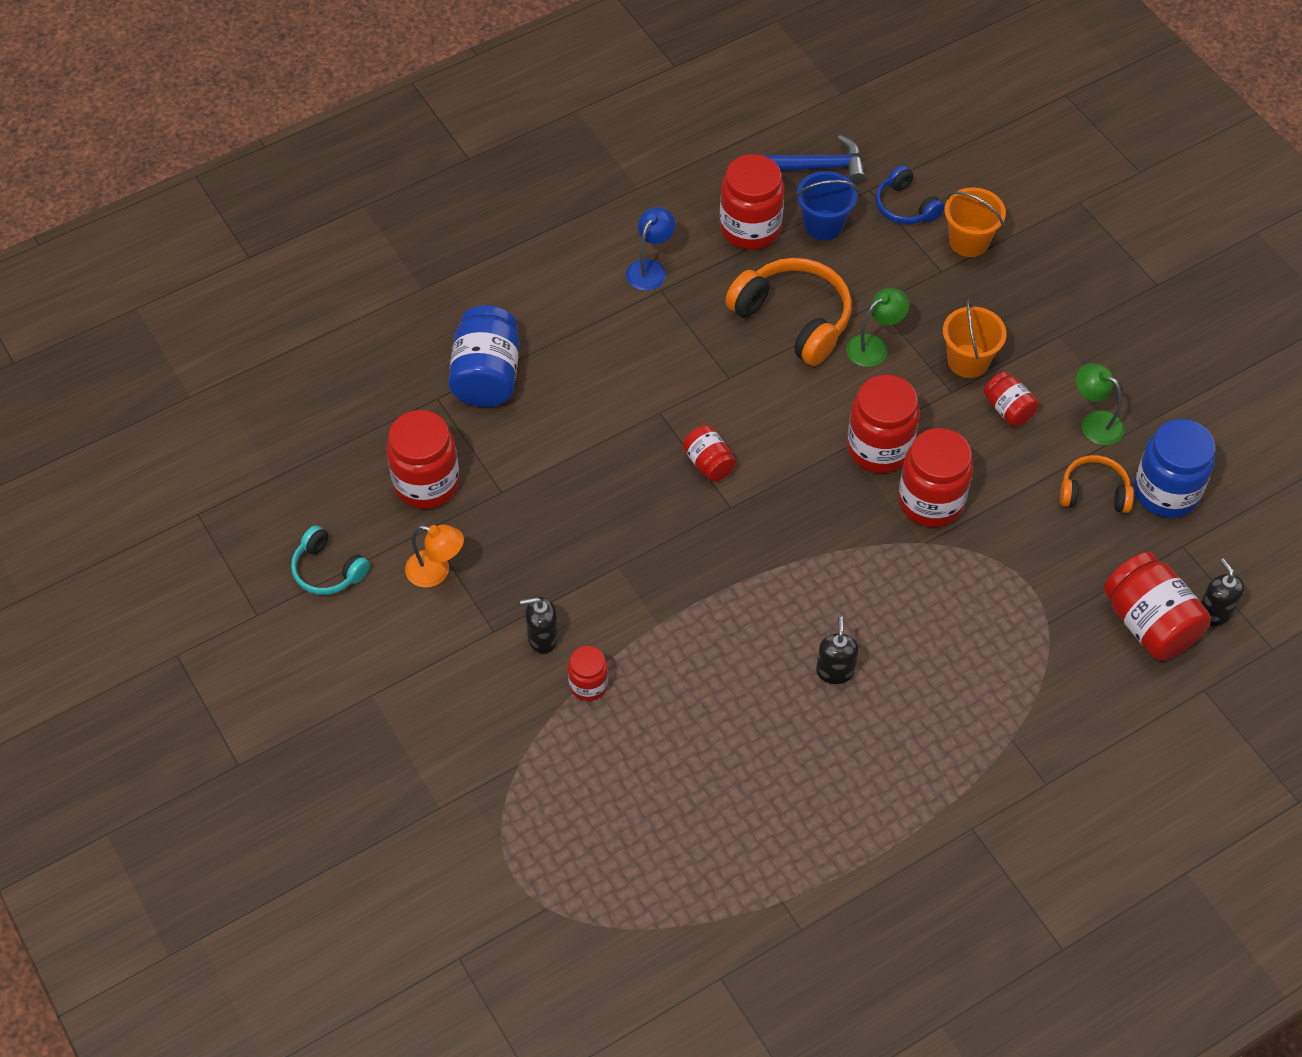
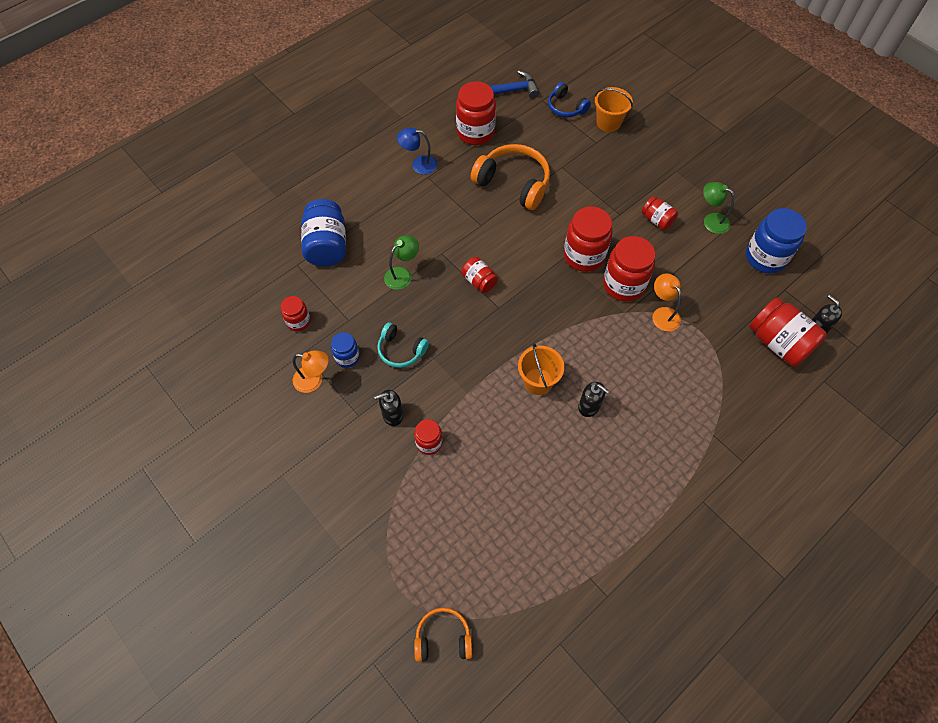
camera: 10 degrees left, 5 degrees up
turquoise headphones [291,525,370,595] -> turquoise headphones moved to [377,322,429,368]
red jar [386,410,460,509] -> red jar [281,296,310,332], size x0.55
blue lamp [626,207,675,291] -> blue lamp turned 105 degrees counterclockwise [397,128,437,175]
blue bucket [796,171,858,240] -> none
black soap dispenser [816,616,859,684] -> black soap dispenser turned 135 degrees clockwise [578,382,609,417]
green lamp [846,288,909,367] -> green lamp moved to [384,235,419,290]
orange bucket [943,299,1006,378] -> orange bucket moved to [518,343,565,395]
orange headphones [1060,455,1134,513] -> orange headphones moved to [414,608,472,662]
none -> blue jar [331,332,360,368]
none -> orange lamp [652,273,681,331]

